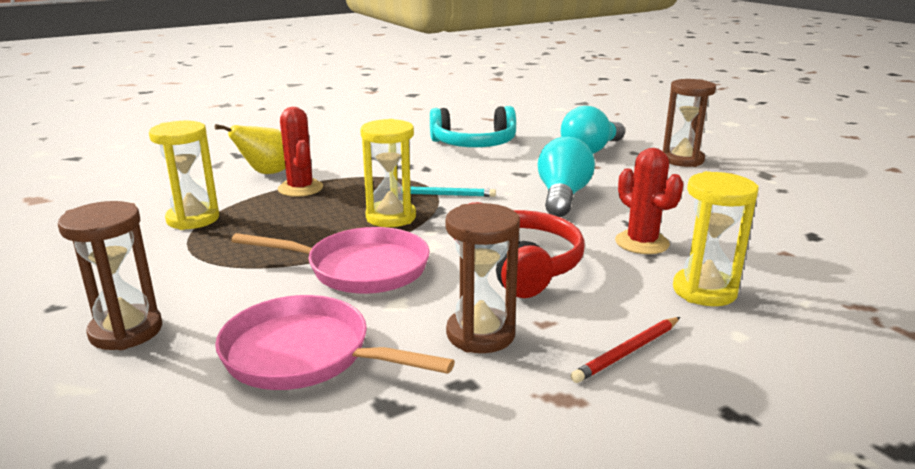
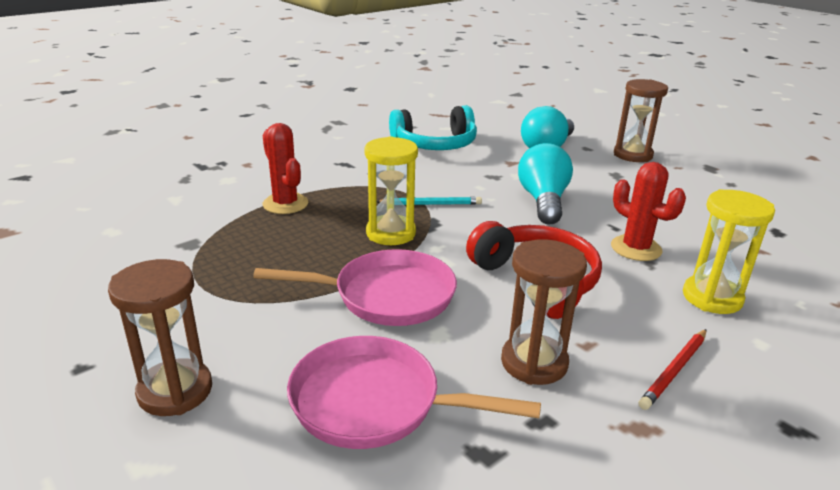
camera: 10 degrees left, 5 degrees up
yellow hourglass [149,121,219,230] -> none
yellow pear [215,124,286,174] -> none

